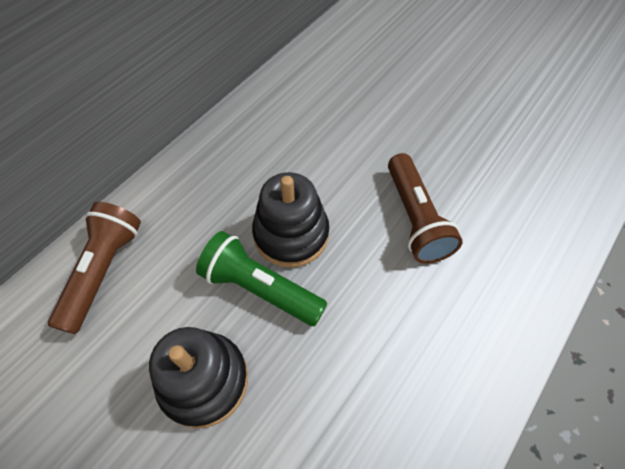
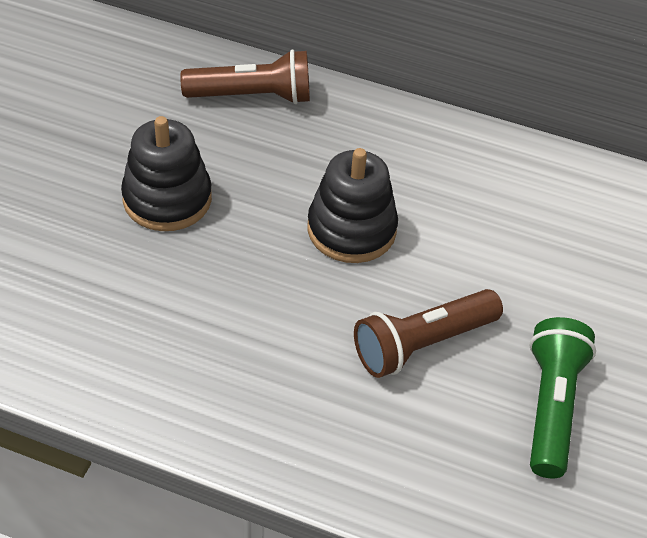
camera: 70 degrees right, 10 degrees down
green flashlight [196,231,327,326] -> green flashlight moved to [529,317,596,478]

